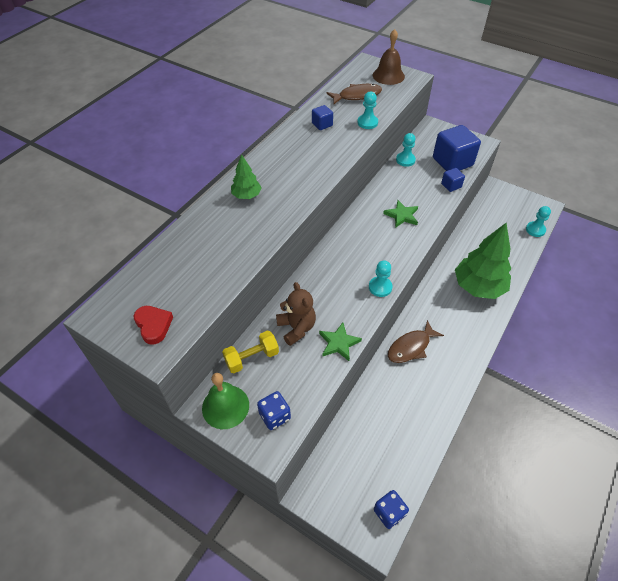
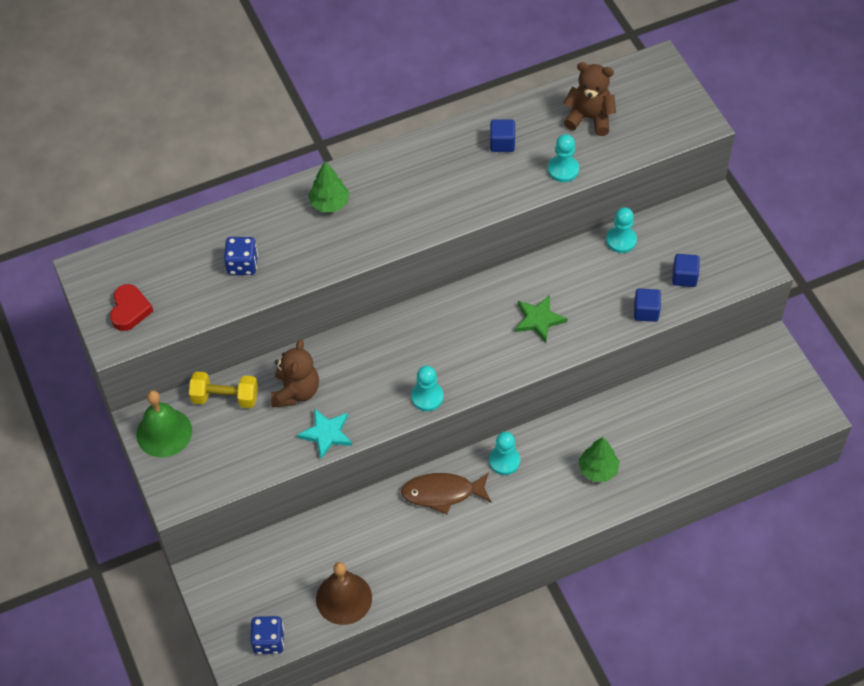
camera: 35 degrees right, 5 degrees up
blue dice [257,391,291,430] -> blue dice moved to [224,237,258,275]
green star [319,323,362,361] -> turquoise star [297,408,352,459]
brown fish [326,84,382,105] -> brown teddy bear [563,62,616,136]
brown bell [373,29,405,85] -> brown bell moved to [316,562,372,625]
blue cube [433,125,481,171] -> blue cube [672,254,700,287], size x0.48
green tree [455,223,511,299] -> green tree [578,437,620,482], size x0.49
turquoise pawn [526,206,551,237] -> turquoise pawn moved to [489,432,520,475]

